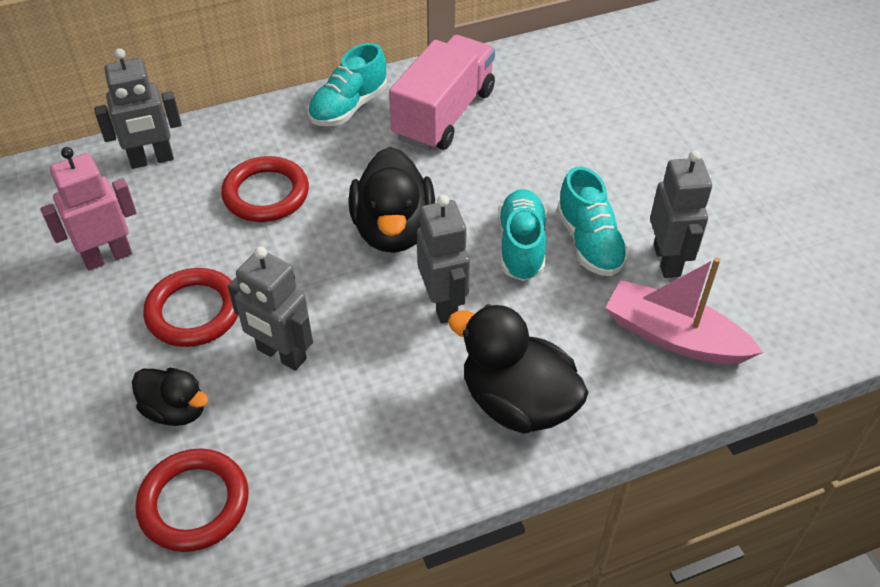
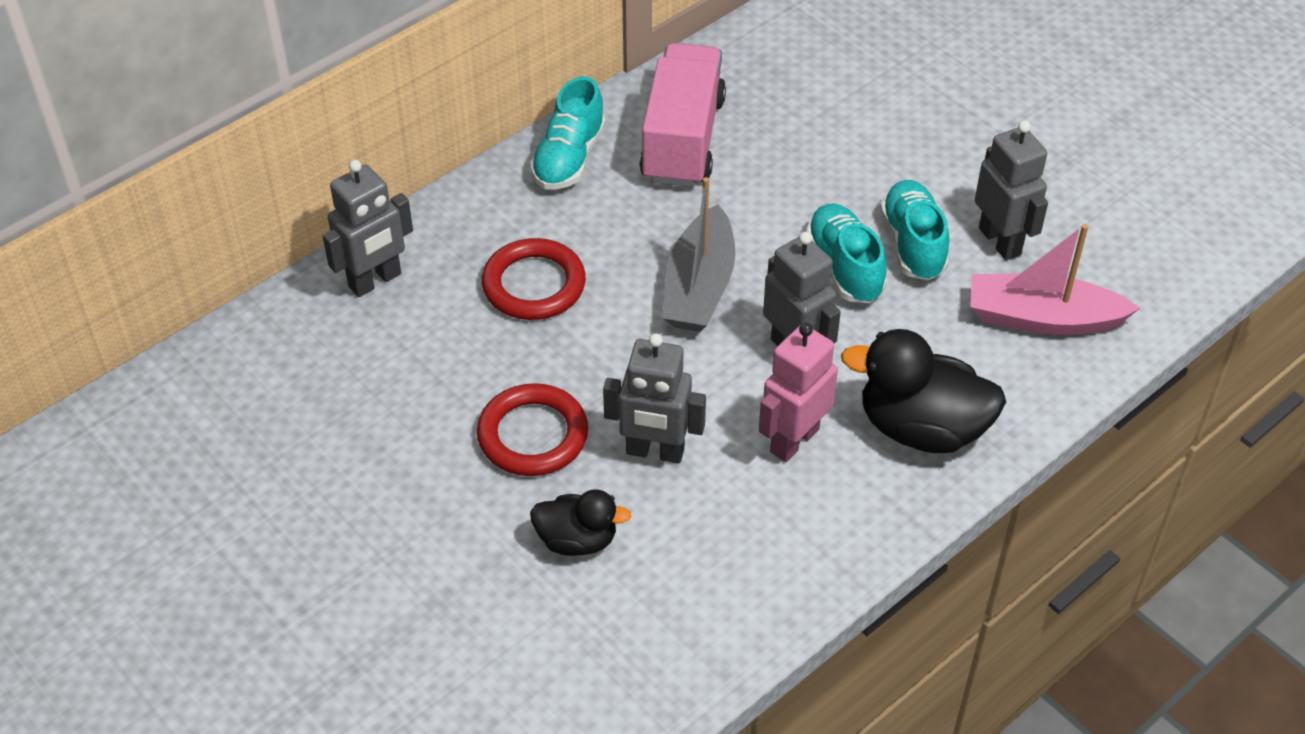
camera: 20 degrees left, 0 degrees up
pink robot [40,147,137,271] -> pink robot moved to [759,323,838,462]
red ring [135,448,249,552] -> none
black duck [349,147,435,253] -> grey boat [663,177,735,332]
turquoise shoe [557,167,629,276] -> turquoise shoe turned 150 degrees counterclockwise [880,180,949,281]

